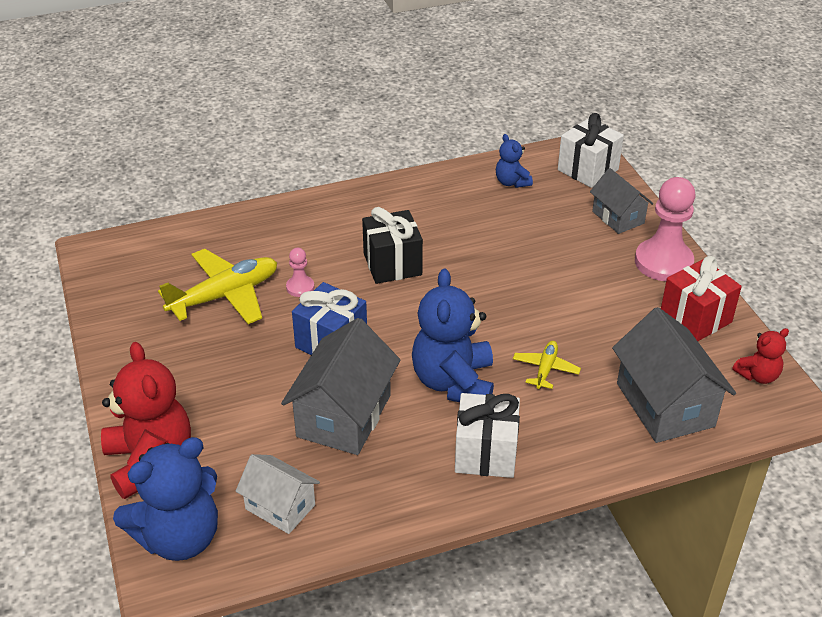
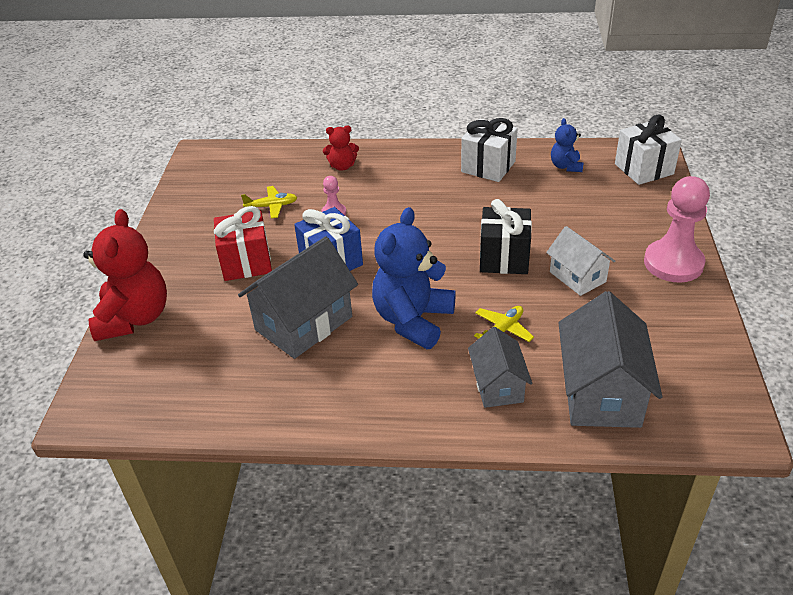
camera: 25 degrees right, 0 degrees up
blue teddy bear [113,437,218,561] -> none
yellow plane [158,249,277,324] -> yellow plane [241,186,297,219], size x0.51
white house [236,454,320,534] -> white house moved to [546,226,616,296]
black gift [362,207,423,284] -> black gift moved to [480,199,532,274]
white gift [455,393,520,478] -> white gift moved to [461,118,518,182]
grey house [590,168,653,234] -> grey house moved to [468,327,532,408]
red gift [661,256,742,341] -> red gift moved to [214,206,272,281]
red teddy bear [732,328,789,384] -> red teddy bear moved to [323,126,359,171]

